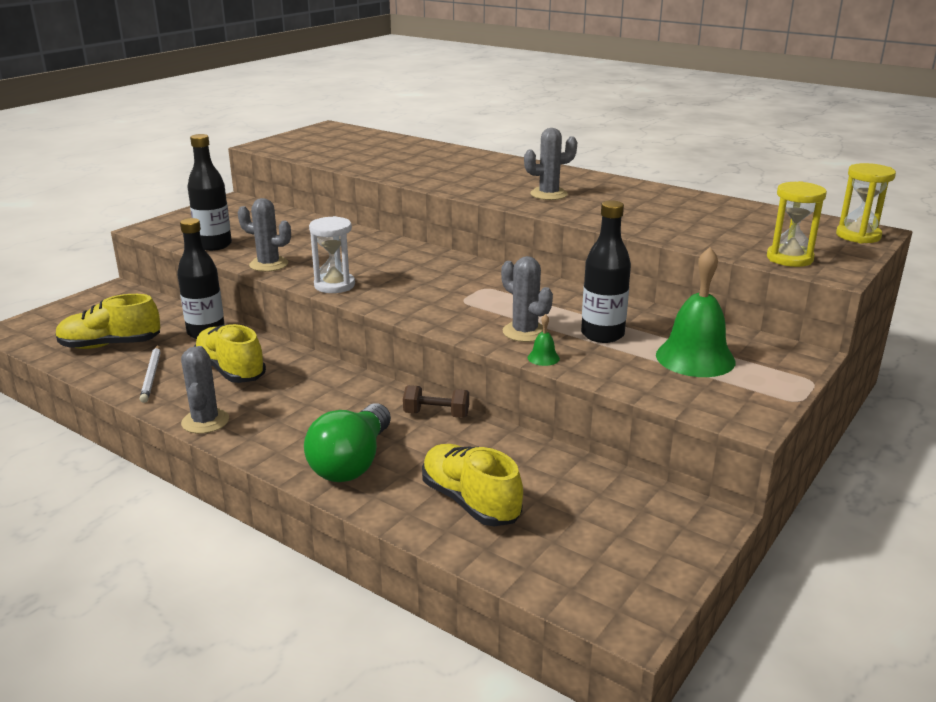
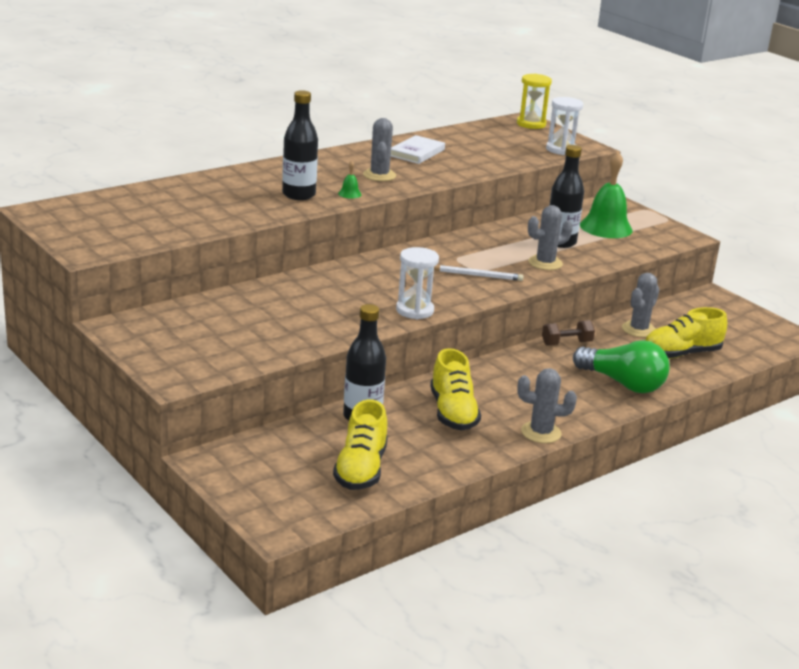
camera: 75 degrees left, 0 degrees up
white pencil [140,345,161,403] -> white pencil moved to [434,265,524,281]
black bottle [188,134,232,251] -> black bottle moved to [282,90,318,200]
yellow shoe [195,324,266,383] -> yellow shoe turned 75 degrees counterclockwise [430,348,481,431]
grey cactus [238,198,291,272] -> grey cactus moved to [622,273,659,337]
brown dumbbell [403,385,469,418] -> brown dumbbell turned 45 degrees clockwise [542,320,595,346]
green bell [528,314,560,366] -> green bell moved to [338,161,361,199]
yellow hourglass [767,181,827,267] -> white hourglass [546,97,583,155]
none -> white book [391,135,445,164]

